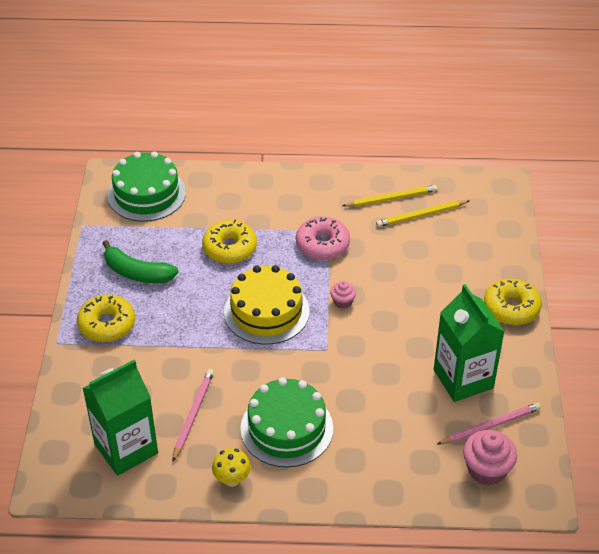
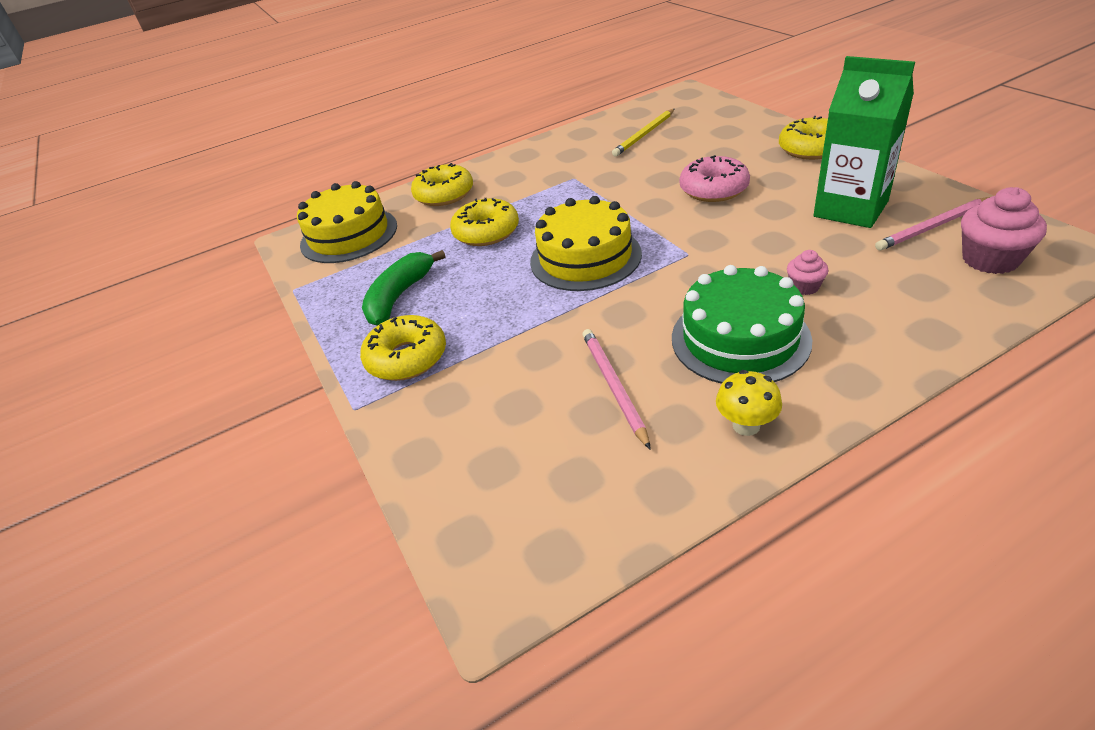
camera: 25 degrees left, 5 degrees down
green carton [82,360,158,476] -> none
green banana [102,240,179,283] -> green banana turned 120 degrees clockwise [362,250,446,326]
green cake [108,151,186,222] -> yellow cake [297,181,397,263]
pink donut [296,217,350,260] -> pink donut moved to [679,155,750,202]
pink cupcake [330,281,356,309] -> pink cupcake moved to [787,250,829,295]
yellow pencil [342,185,437,207] -> none
pink pencil [436,403,541,445] -> pink pencil turned 150 degrees counterclockwise [875,197,990,251]
none -> yellow donut [411,163,473,206]

